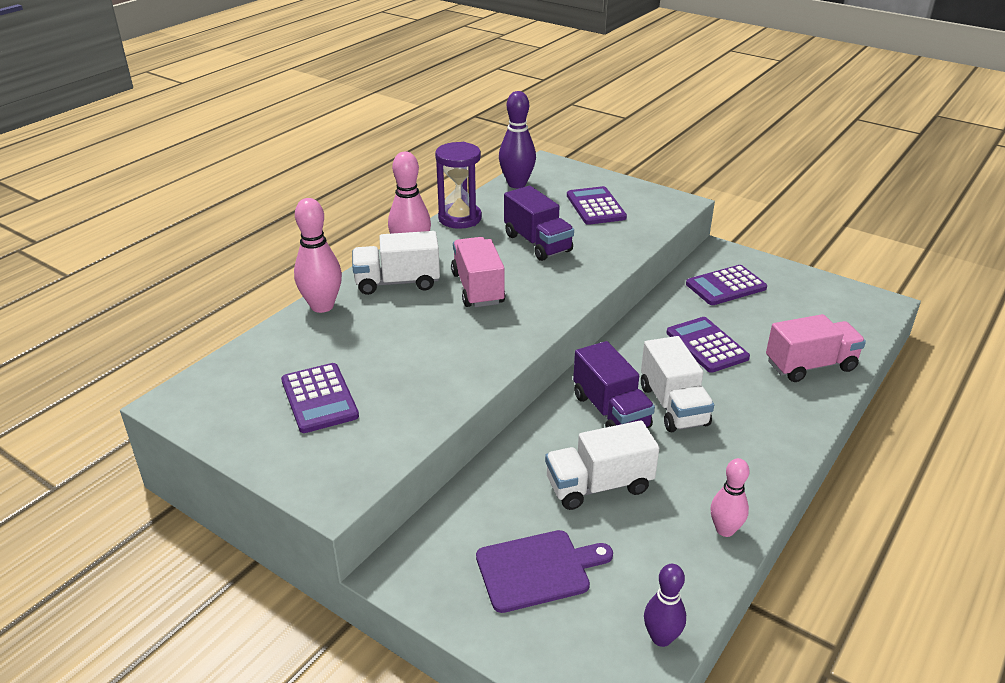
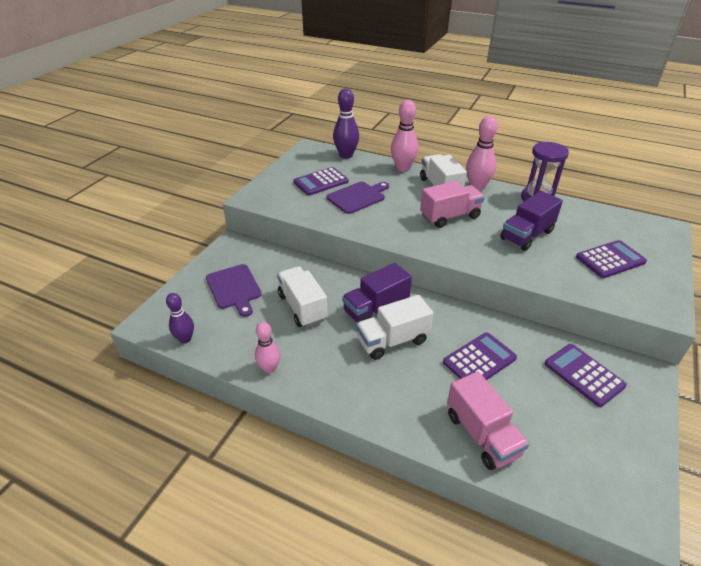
camera: 80 degrees right, 5 degrees up
purple bowling pin [499,91,536,188] -> purple bowling pin moved to [333,88,359,159]
none -> purple cutting board [327,182,389,214]

